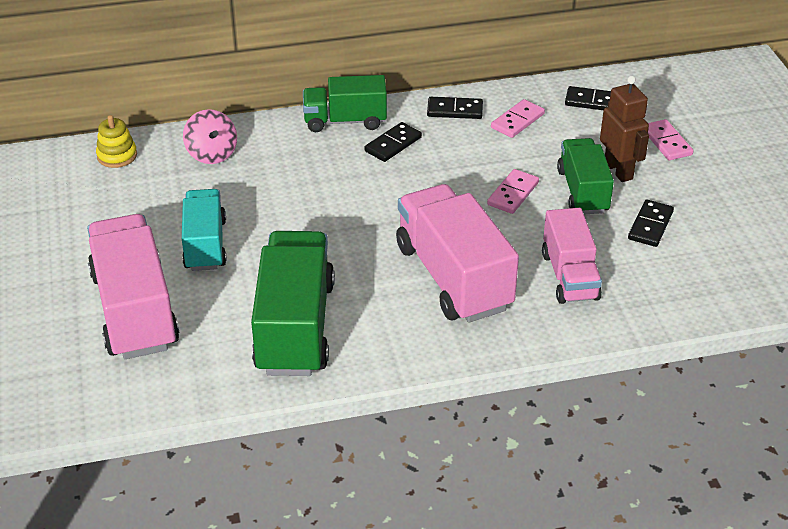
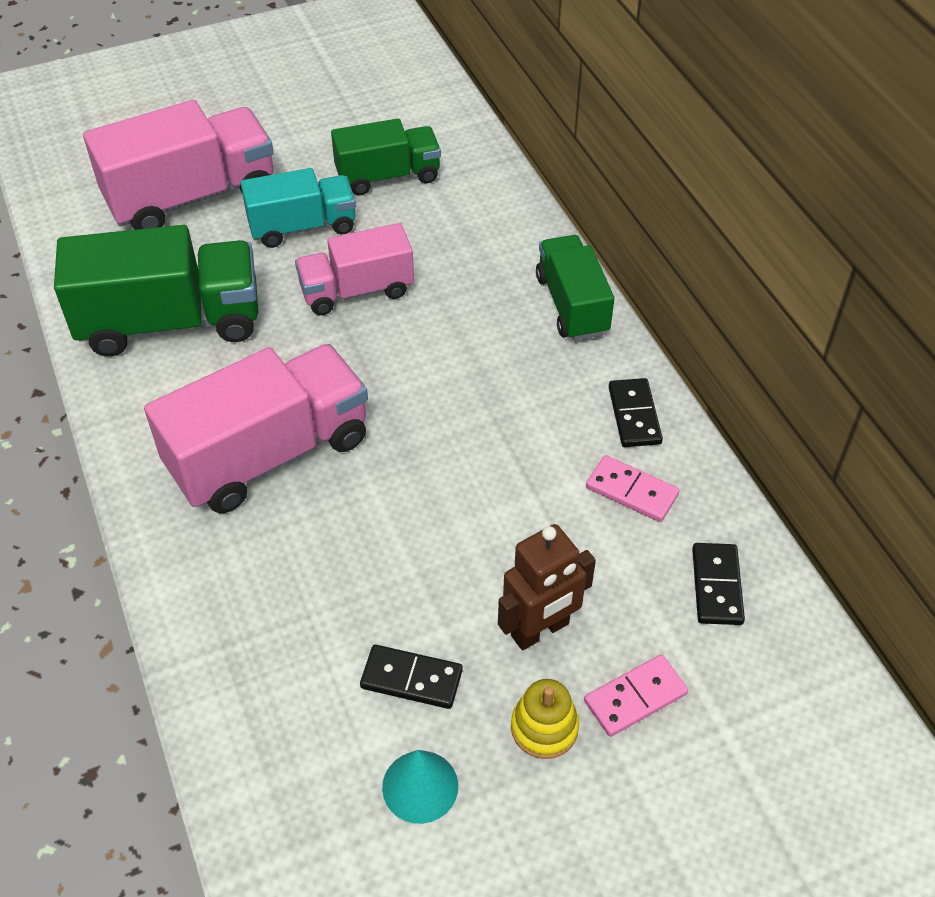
camera: 80 degrees right, 10 degrees up
yellow stacking toy [96,115,137,168] -> yellow stacking toy moved to [511,679,579,759]
pink spinning top [183,109,237,164] -> none
black domino [364,122,422,162] -> none
pink domino [487,169,539,214] -> none
pink truck [542,208,602,304] -> pink truck moved to [295,223,414,315]
green truck [557,138,614,214] -> green truck moved to [331,118,441,195]
none -> turquoise cone [382,750,458,824]

